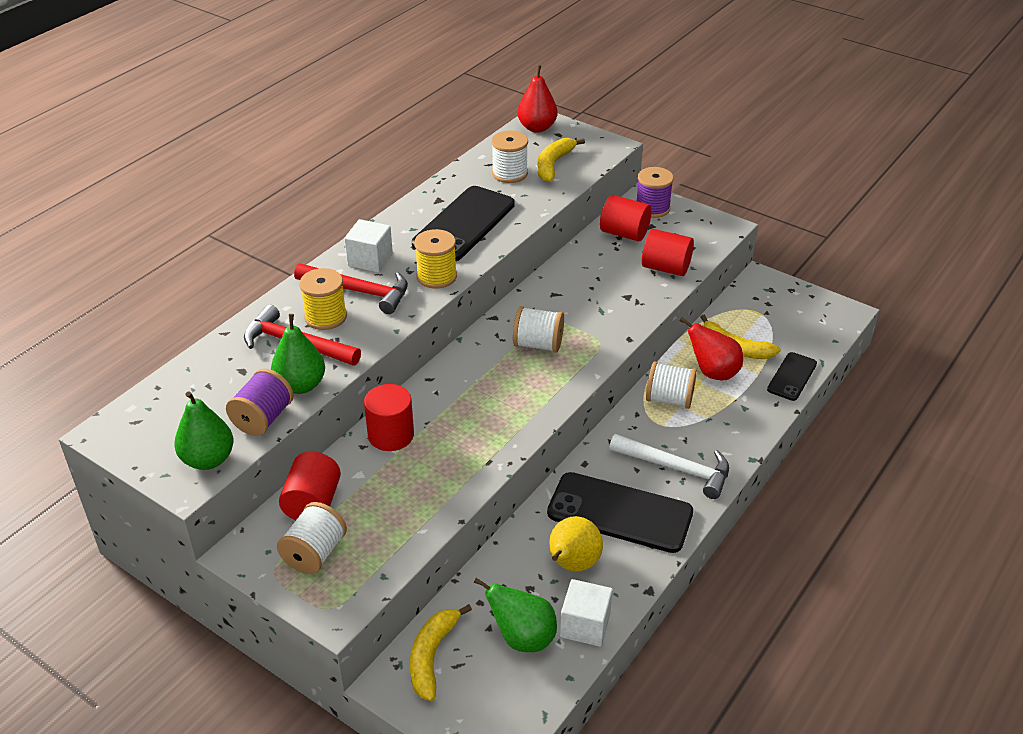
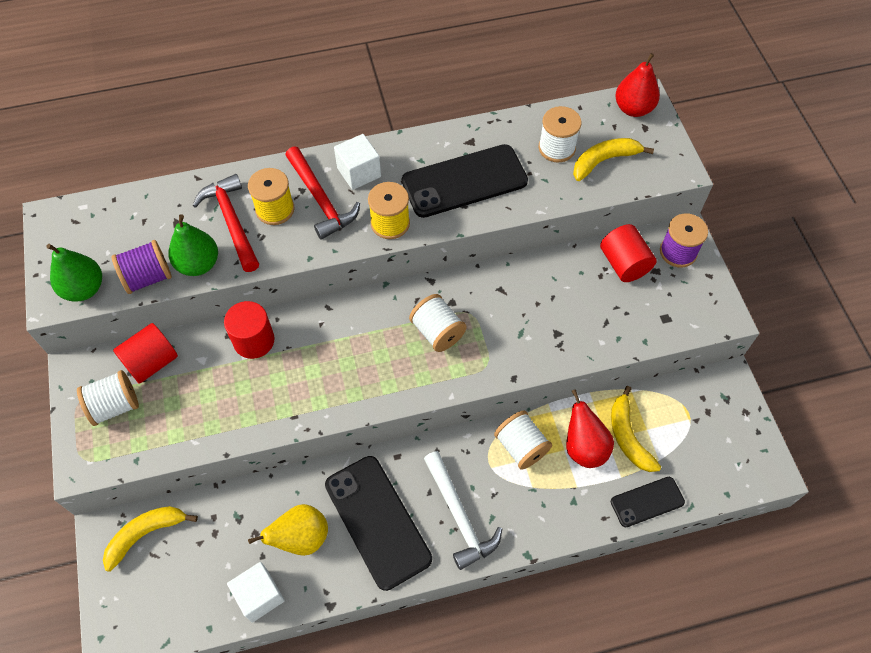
camera: 40 degrees right, 20 degrees up
green pear [474,578,557,652] -> none
red cylinder [642,229,694,276] -> none

